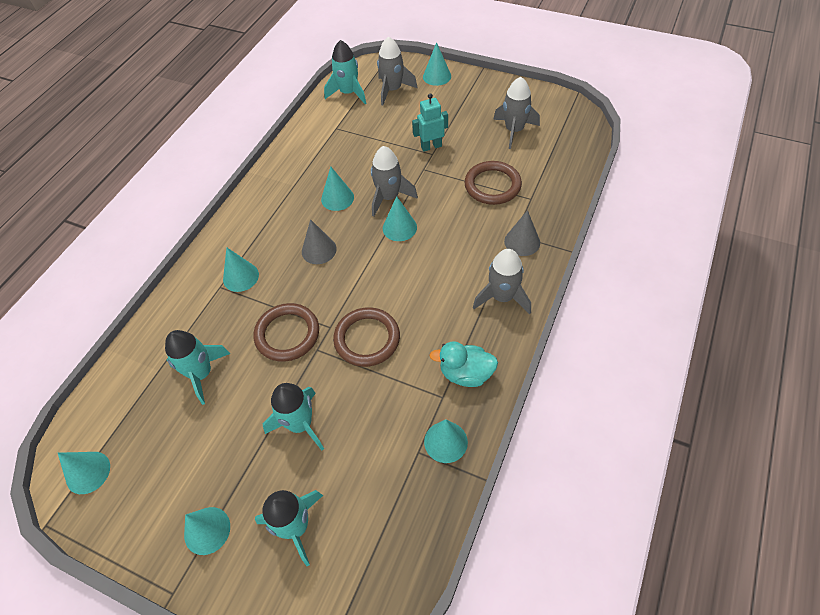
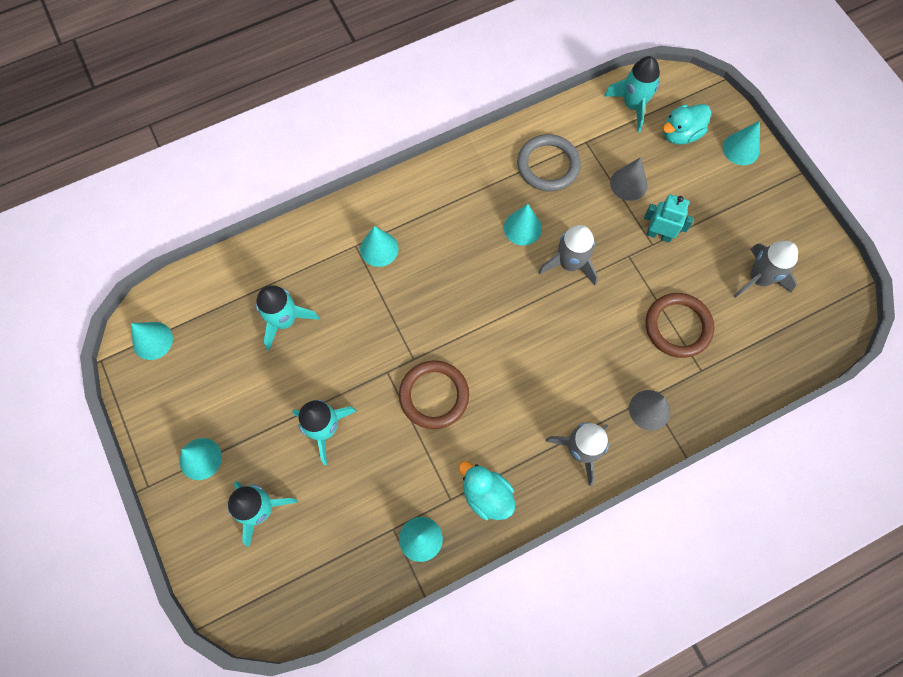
camera: 35 degrees right, 15 degrees up
brown ring [254,303,319,362] -> none
grey cone [302,219,337,264] -> grey cone moved to [610,157,648,201]
grey rocket [377,37,418,105] -> turquoise duck [662,104,711,144]
turquoise cone [383,196,417,241] -> none
none -> grey ring [517,134,581,191]

